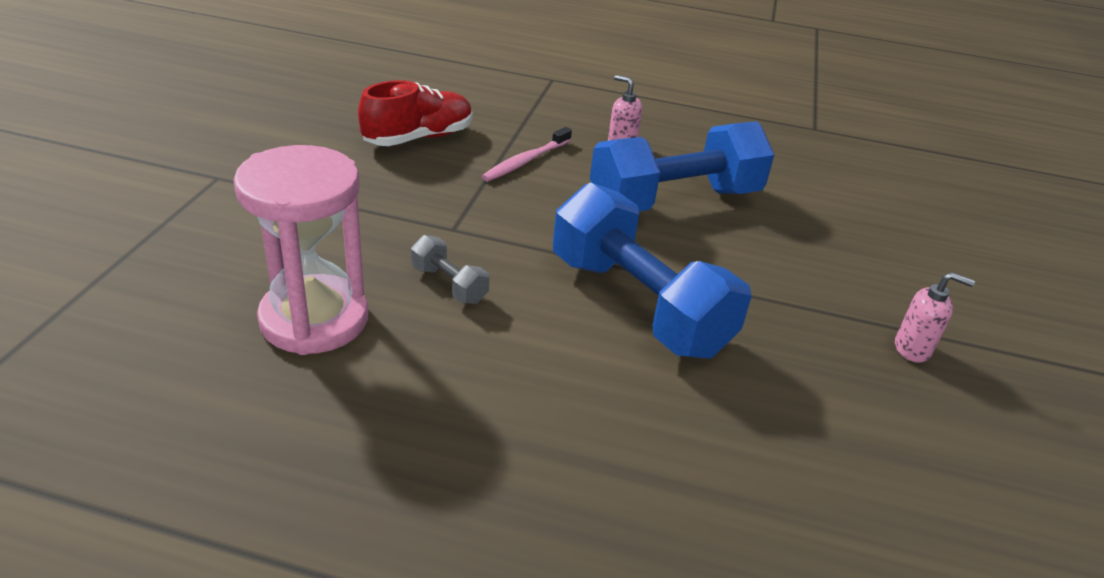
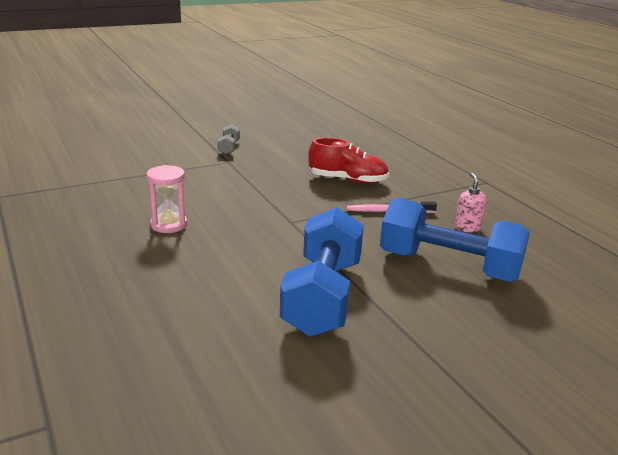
camera: 50 degrees right, 10 degrees down
pink hourglass [233,145,368,355] -> pink hourglass [146,165,187,233], size x0.60
grey dumbbell [411,235,490,304] -> grey dumbbell moved to [218,124,240,155]
pink soap dispenser [895,272,975,363] -> none

